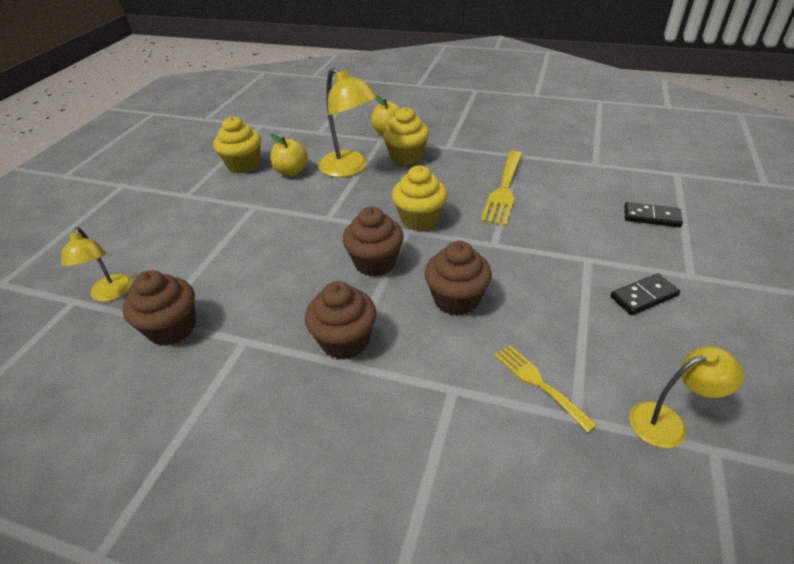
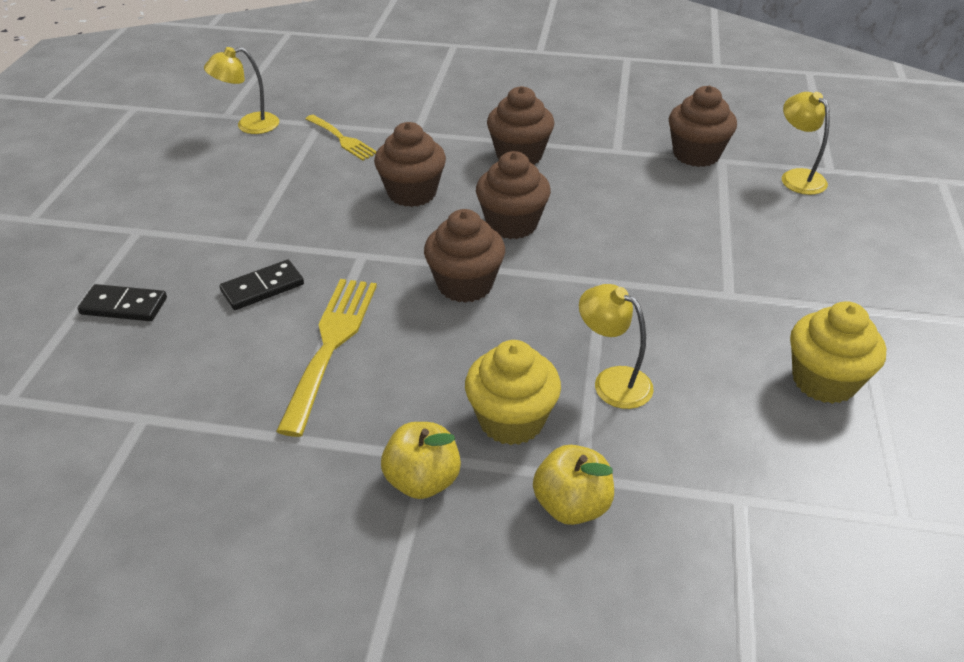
camera: 170 degrees right, 0 degrees up
yellow apple [270,134,308,176] -> yellow apple moved to [381,422,461,499]
yellow lamp [318,67,377,177] -> yellow lamp [579,284,654,409], size x0.62
yellow cupcake [392,165,448,231] -> brown cupcake [424,209,505,303]
black domino [610,273,680,315] -> black domino moved to [220,260,304,310]

